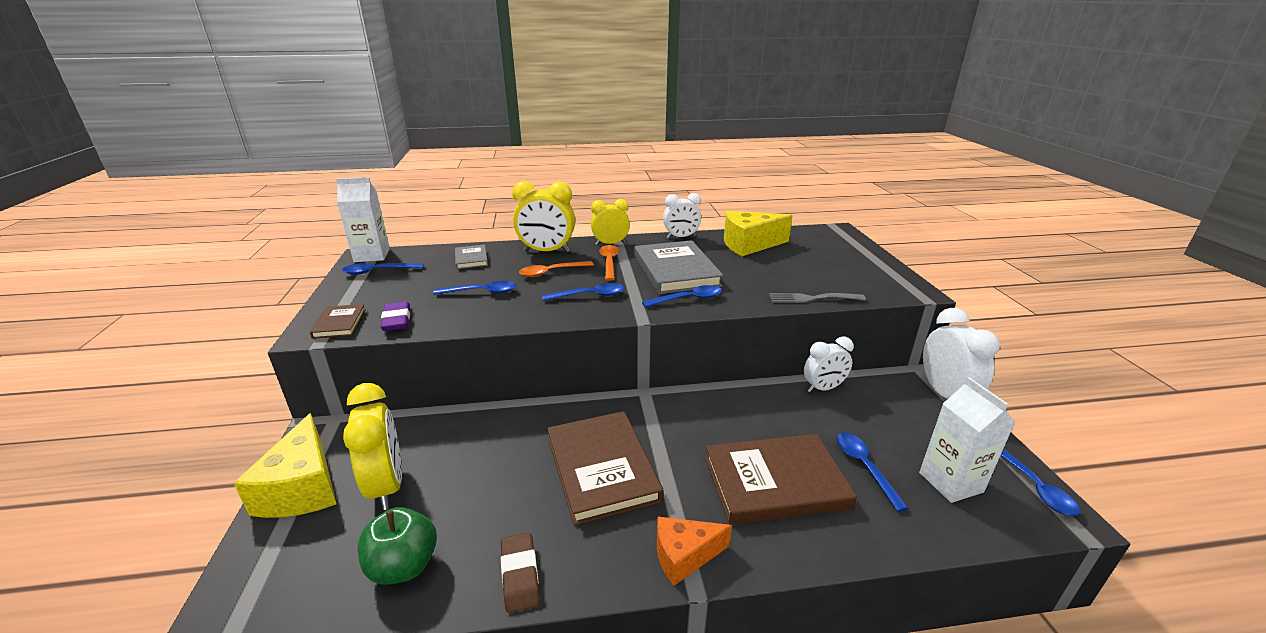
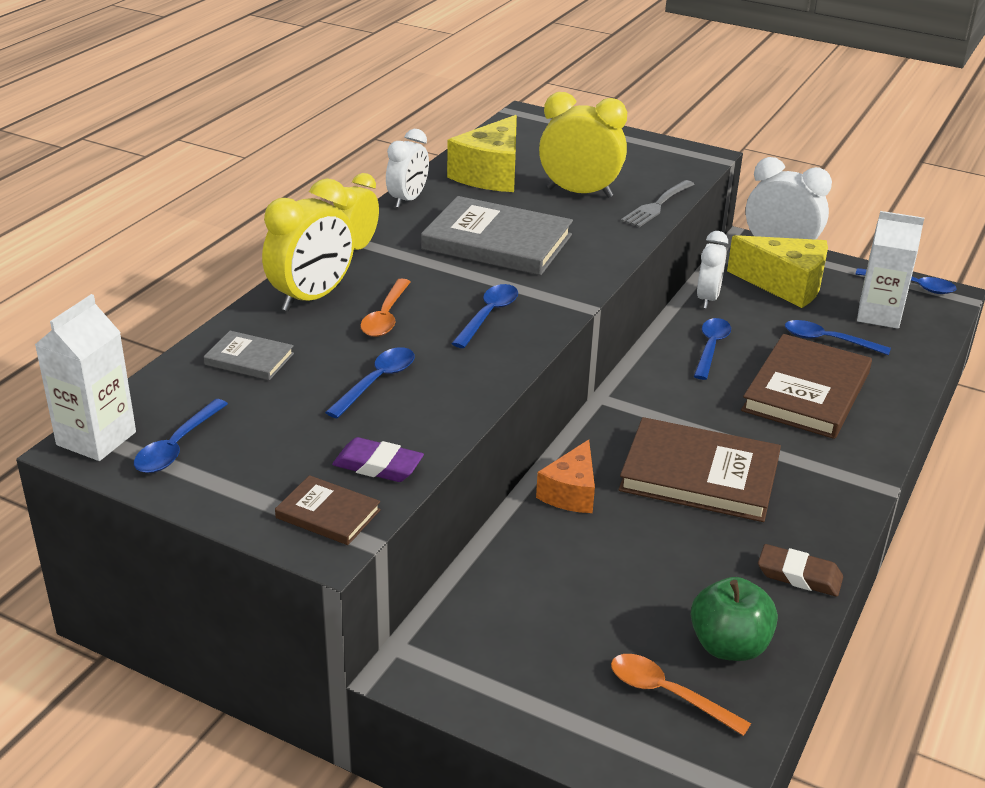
camera: 55 degrees left, 5 degrees up
yellow cheese [234,413,336,518] -> yellow cheese moved to [727,235,828,308]
yellow clock [343,383,402,510] -> yellow clock moved to [539,92,627,198]
orange spoon [599,245,619,281] -> orange spoon moved to [611,654,751,736]
blue spoon [642,285,722,307] -> blue spoon moved to [694,318,731,380]
orange cheese [657,517,732,586] -> orange cheese moved to [536,440,595,513]

